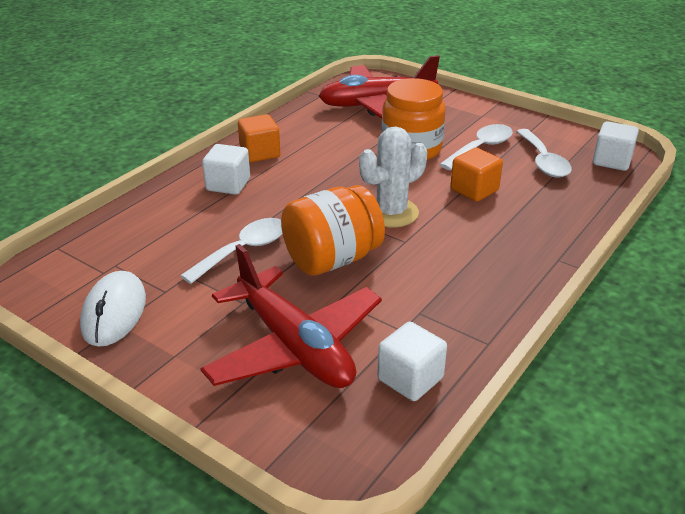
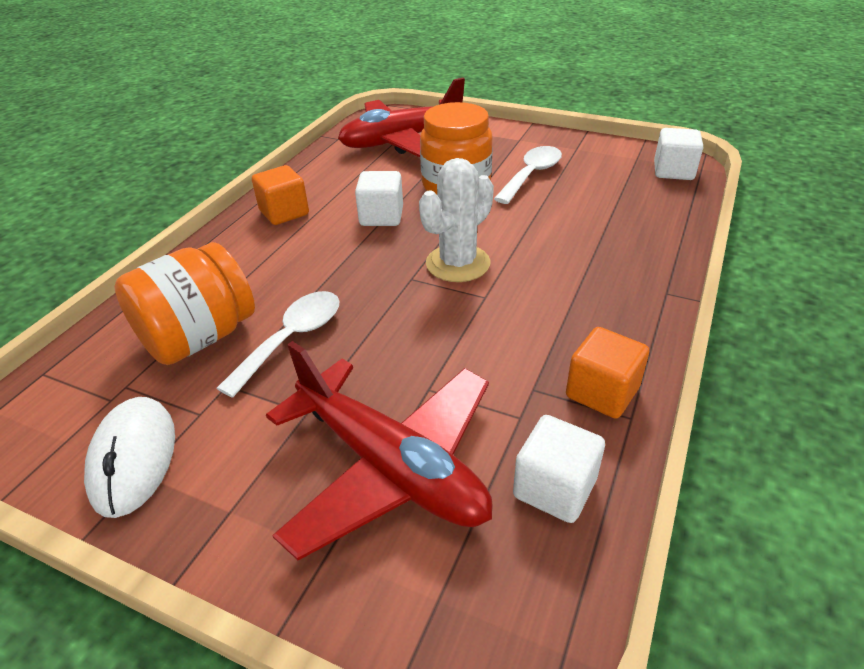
camera: 10 degrees left, 5 degrees up
white cube [202,144,250,195] -> white cube moved to [355,171,403,226]
orange jar [281,185,385,276] -> orange jar moved to [114,242,255,365]
orange cube [450,148,503,202] -> orange cube moved to [566,327,649,419]
white spoon [516,129,572,178] -> none

